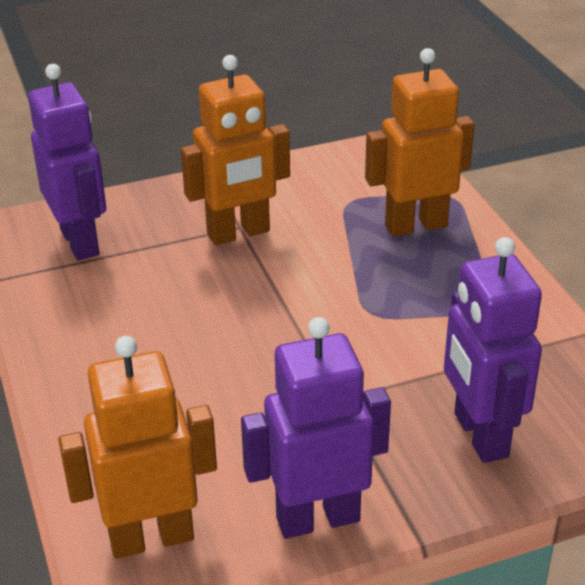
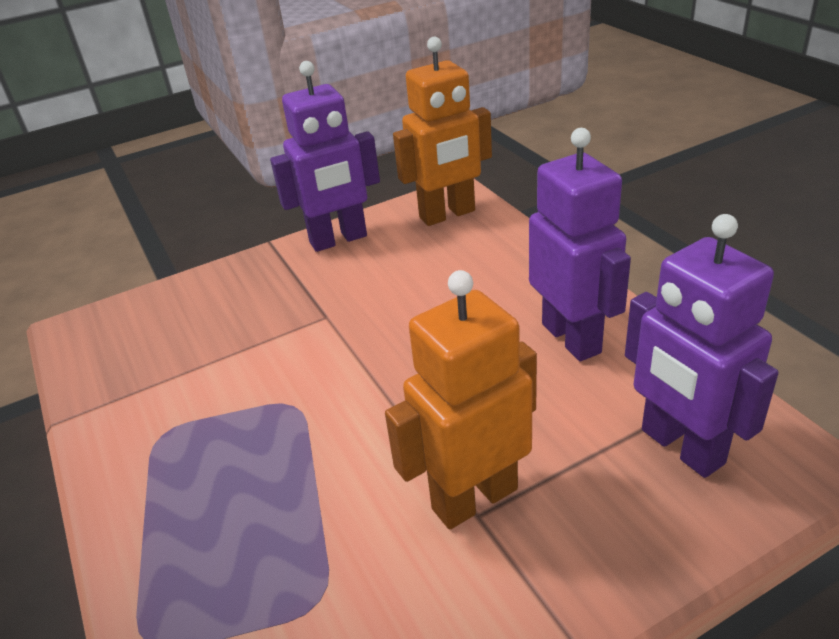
camera: 175 degrees right, 0 degrees up
orange robot [365,48,474,237] -> none
purple robot [444,237,542,463] -> purple robot moved to [529,128,631,361]

